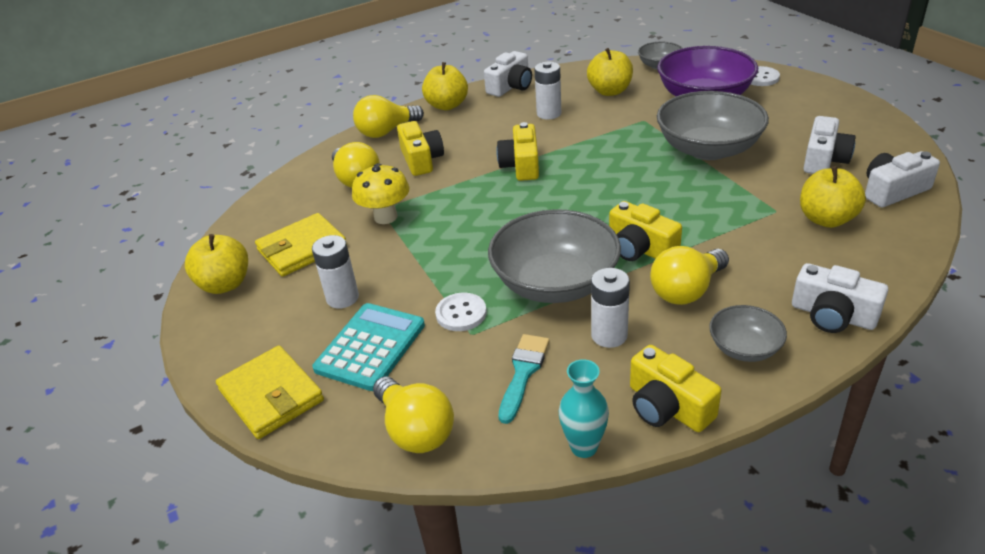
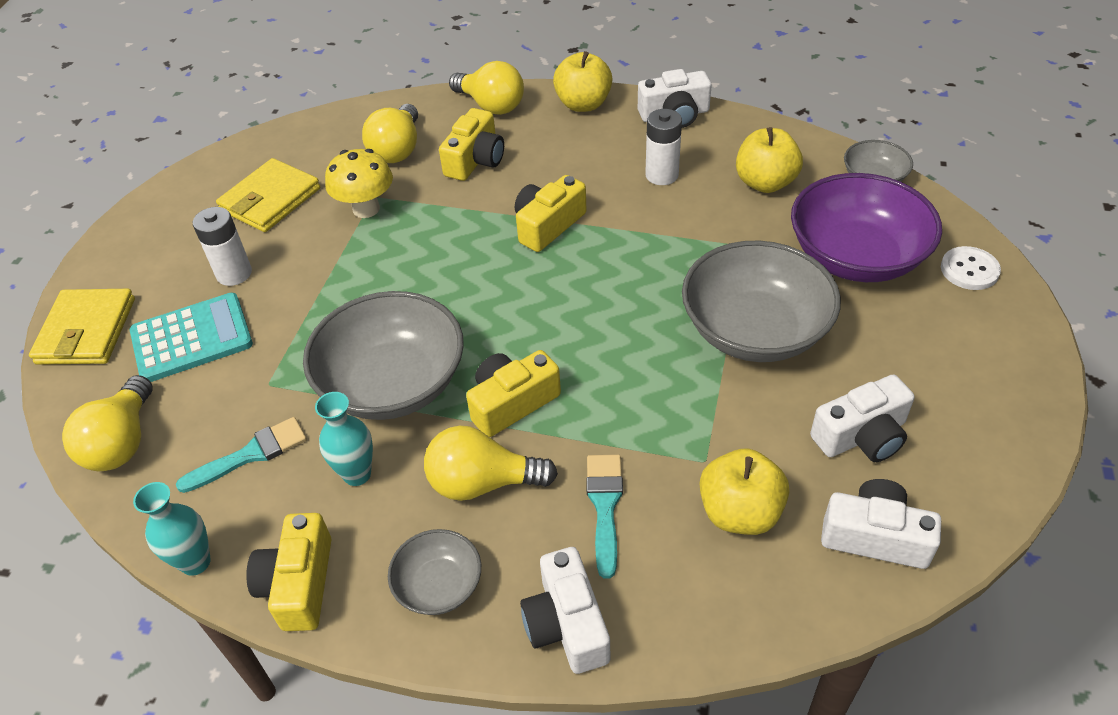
camera: 40 degrees right, 10 degrees up
yellow apple [185,234,248,294] -> none
yellow wallet [255,213,347,277] -> yellow wallet turned 60 degrees counterclockwise [216,158,320,232]
yellow light bulb [353,95,424,138] -> yellow light bulb turned 150 degrees counterclockwise [449,61,524,115]
white button [435,293,487,331] -> none
white battery [591,268,630,348] -> turquoise vase [315,392,373,486]
yellow camera [609,201,682,261] -> yellow camera turned 60 degrees clockwise [466,350,561,437]
none -> turquoise brush [586,455,623,579]

